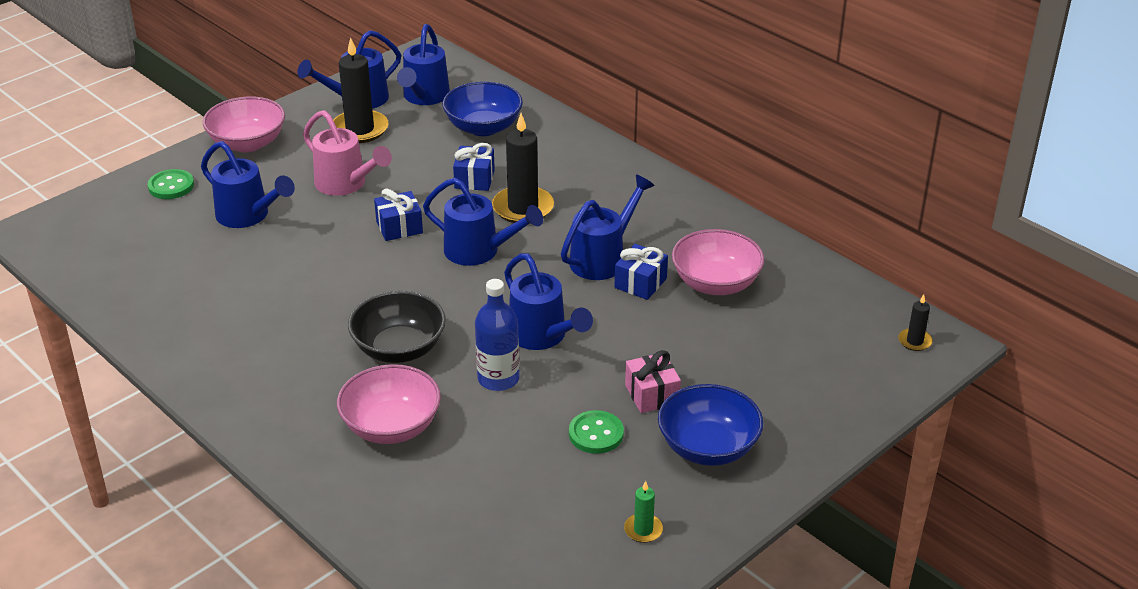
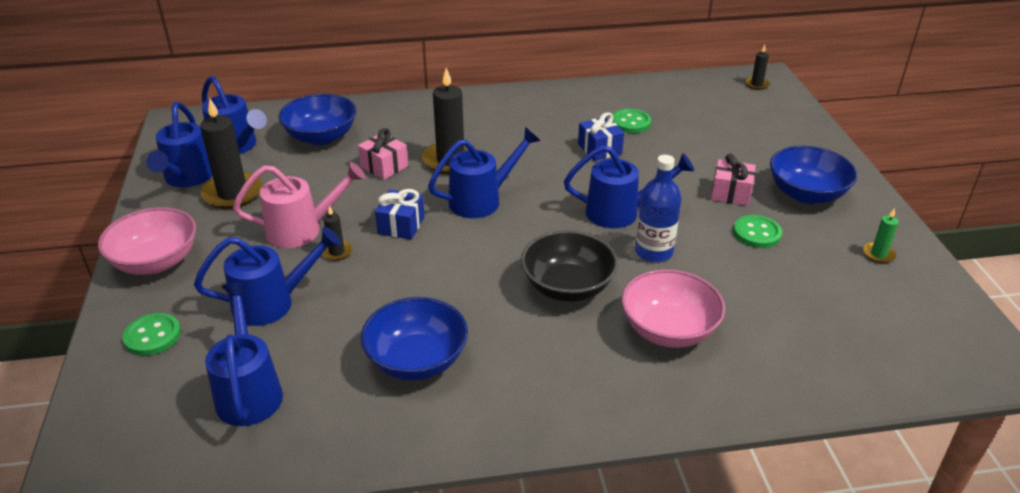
camera: 55 degrees left, 0 degrees up
blue gift [453,143,495,191] -> pink gift [358,128,408,180]
blue watering can [561,174,655,280] -> blue watering can moved to [205,282,283,426]
pink bowl [672,229,765,295] -> green button [613,109,651,133]
none -> black candle [321,205,353,261]
none -> blue bowl [361,297,468,381]

